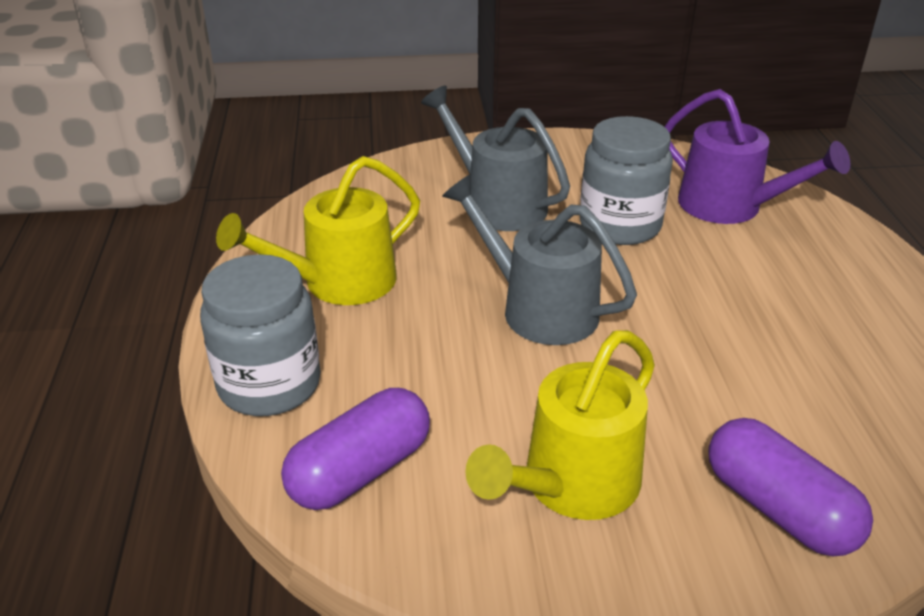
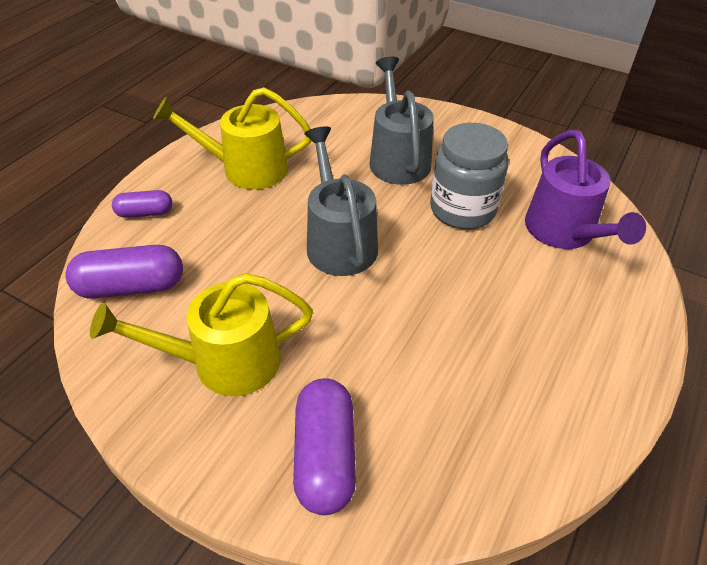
camera: 35 degrees right, 10 degrees up
grey jar [200,254,321,416] -> purple capsule [112,190,172,218]

